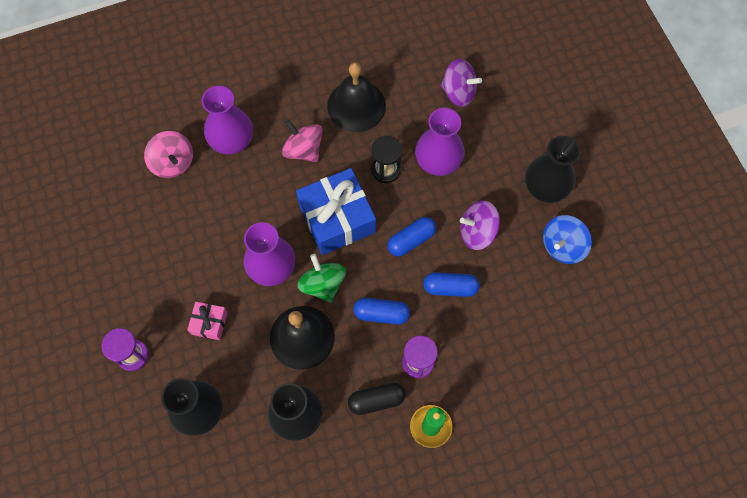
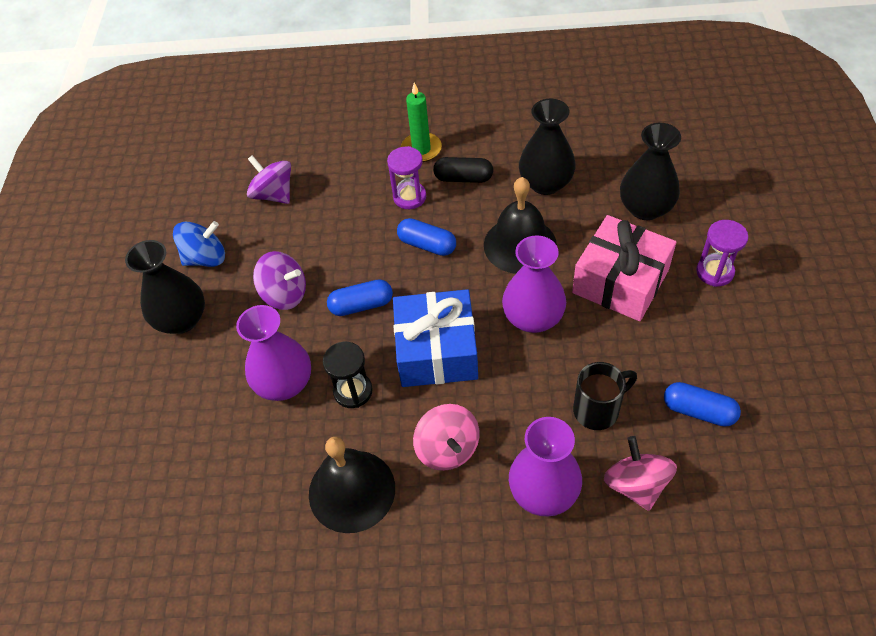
camera: 155 degrees left, 15 degrees down
pink gift [187,302,228,340] -> pink gift [572,215,676,321], size x2.07
green spinning top [297,254,346,303] -> none
blue capsule [423,272,480,297] -> blue capsule moved to [664,382,741,427]
purple spinning top [441,59,482,107] -> purple spinning top moved to [247,155,291,204]
none -> black mug [573,362,637,430]

